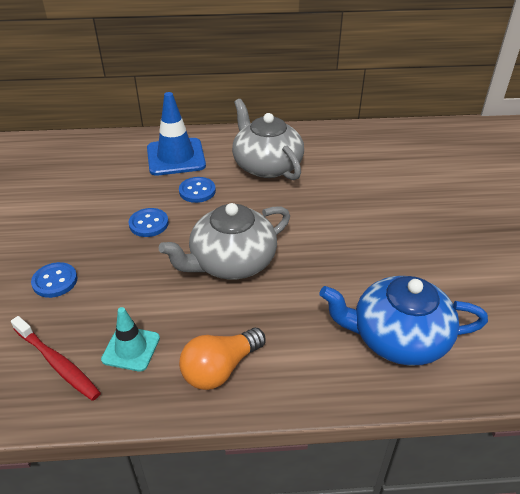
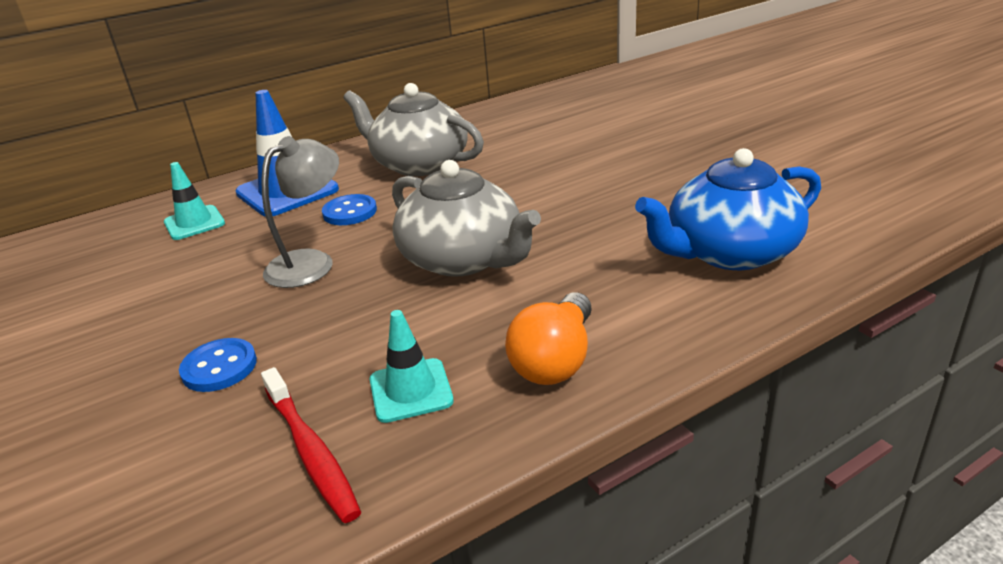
camera: 25 degrees left, 10 degrees down
red toothbrush [11,316,101,401] -> red toothbrush turned 45 degrees clockwise [261,367,361,523]
blue button [129,208,169,237] -> grey lamp [261,136,339,288]
grey teapot [159,203,290,279] -> grey teapot turned 75 degrees counterclockwise [392,160,541,277]
none -> turquoise traffic cone [164,162,225,240]

